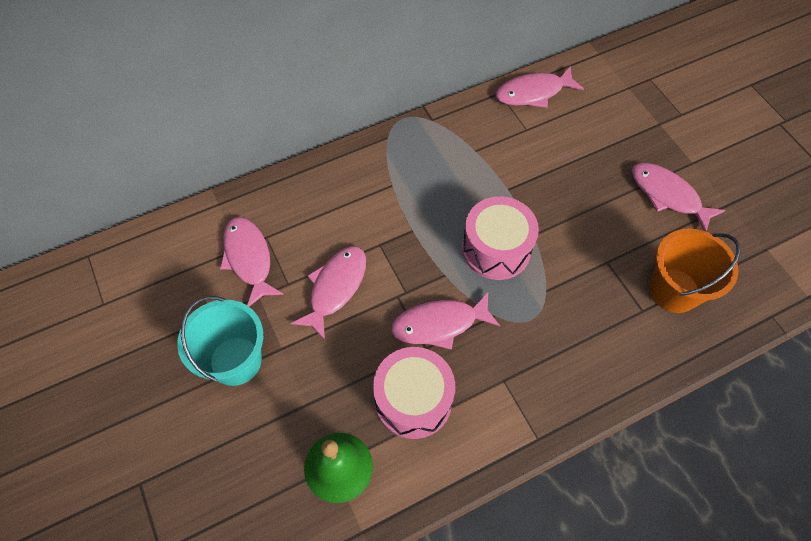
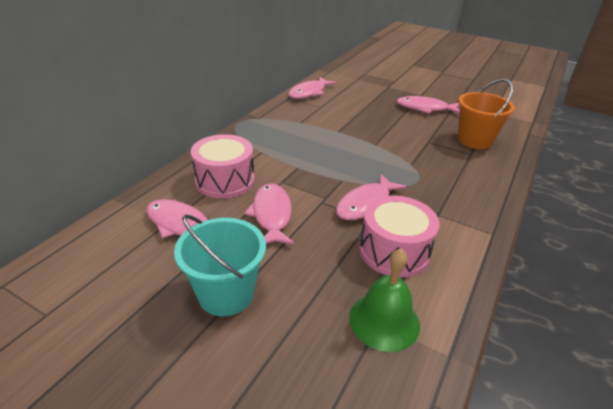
camera: 35 degrees left, 25 degrees down
pink drum [462,196,539,280] -> pink drum moved to [191,134,254,198]

